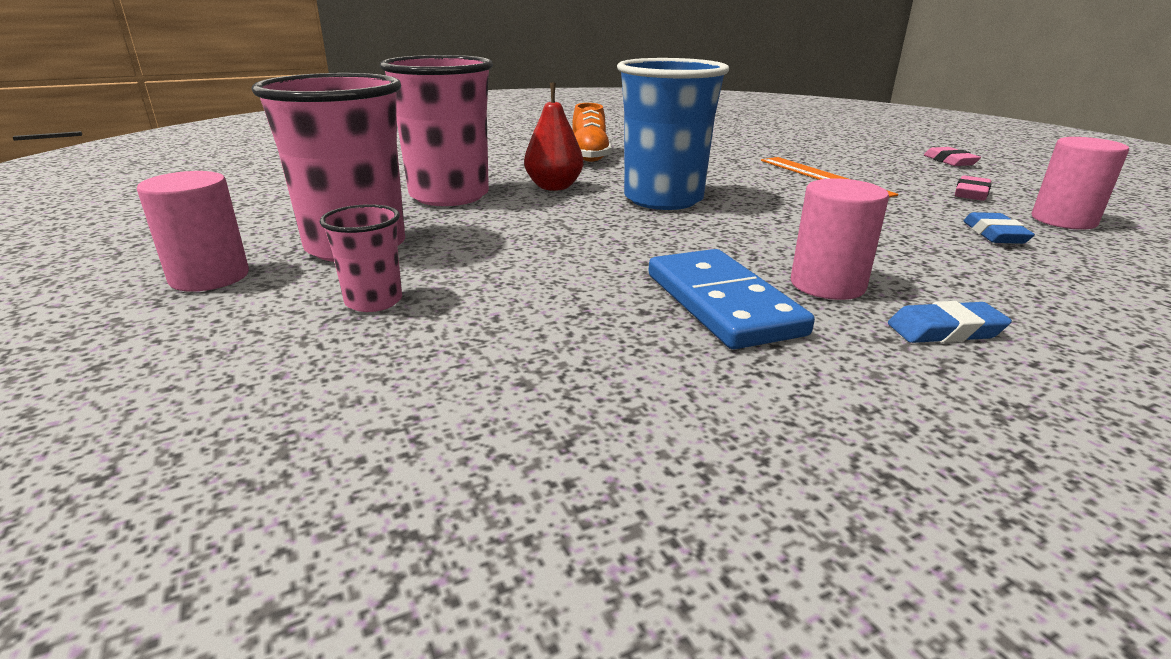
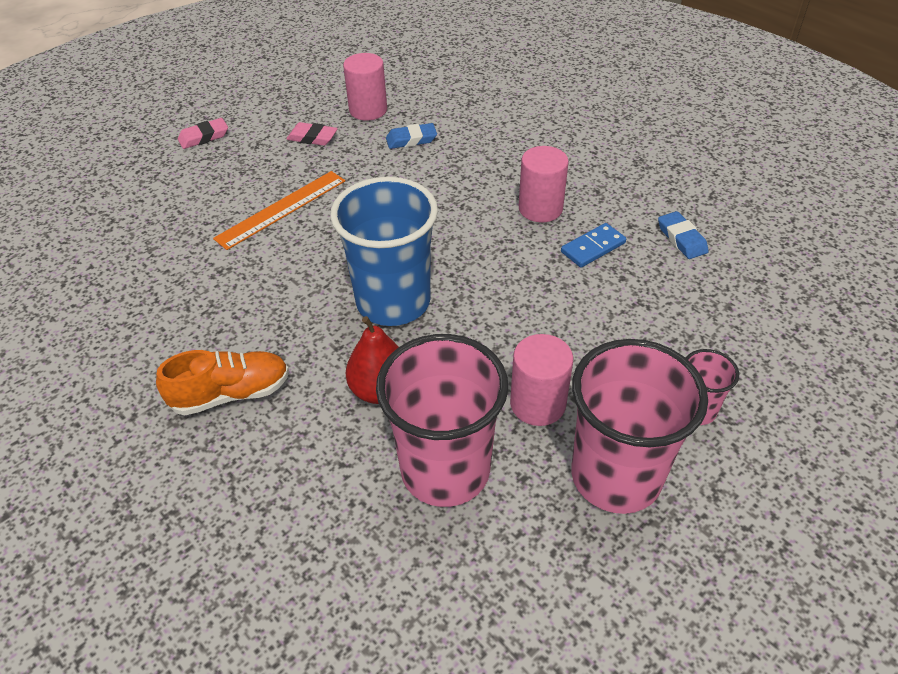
camera: 105 degrees left, 20 degrees up
pink cylinder [137,171,249,291] -> pink cylinder moved to [510,334,573,426]
blue domino [649,249,815,349] -> blue domino [561,223,626,268], size x0.58
blue eraser [888,301,1012,343] -> blue eraser moved to [658,211,709,259]

